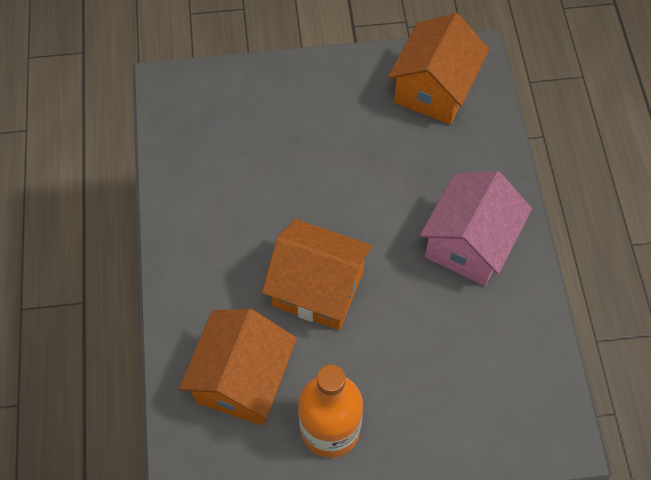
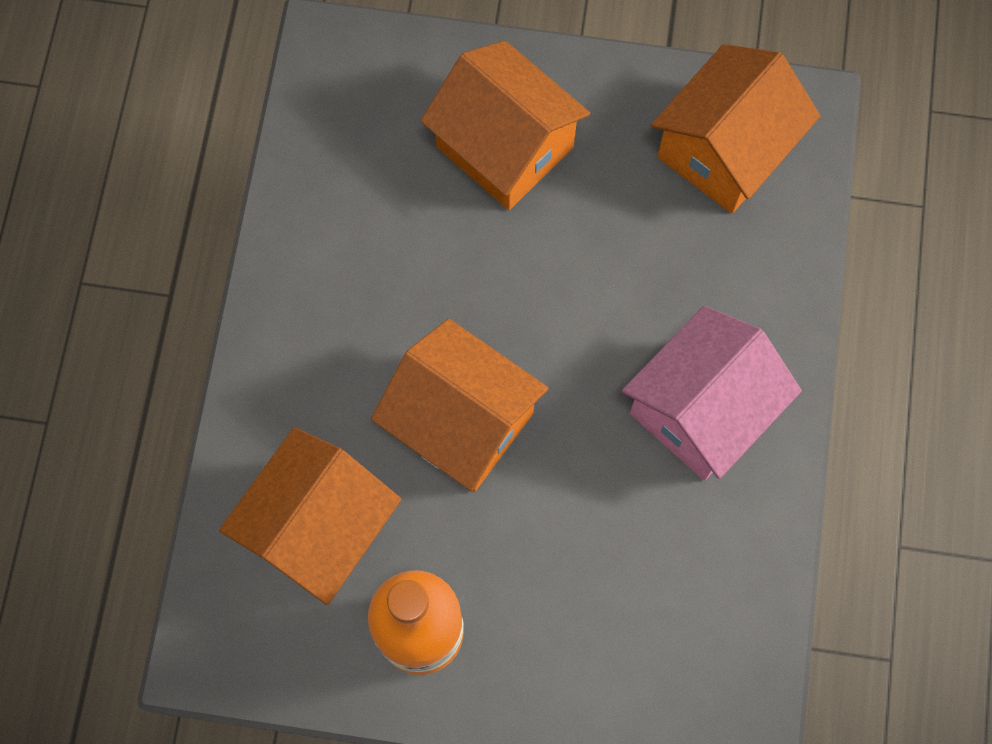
camera: 15 degrees right, 10 degrees up
none -> orange house [420,40,590,210]

